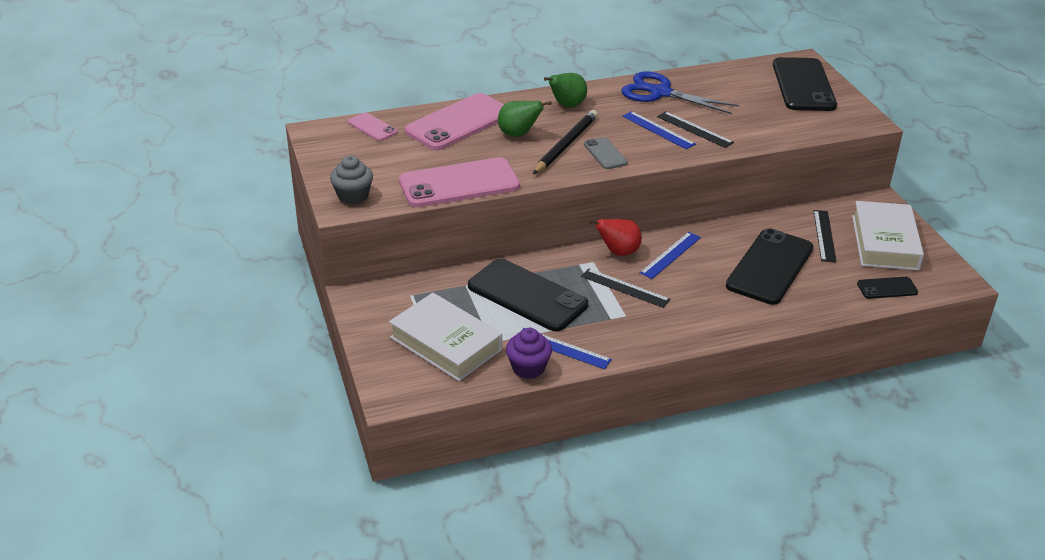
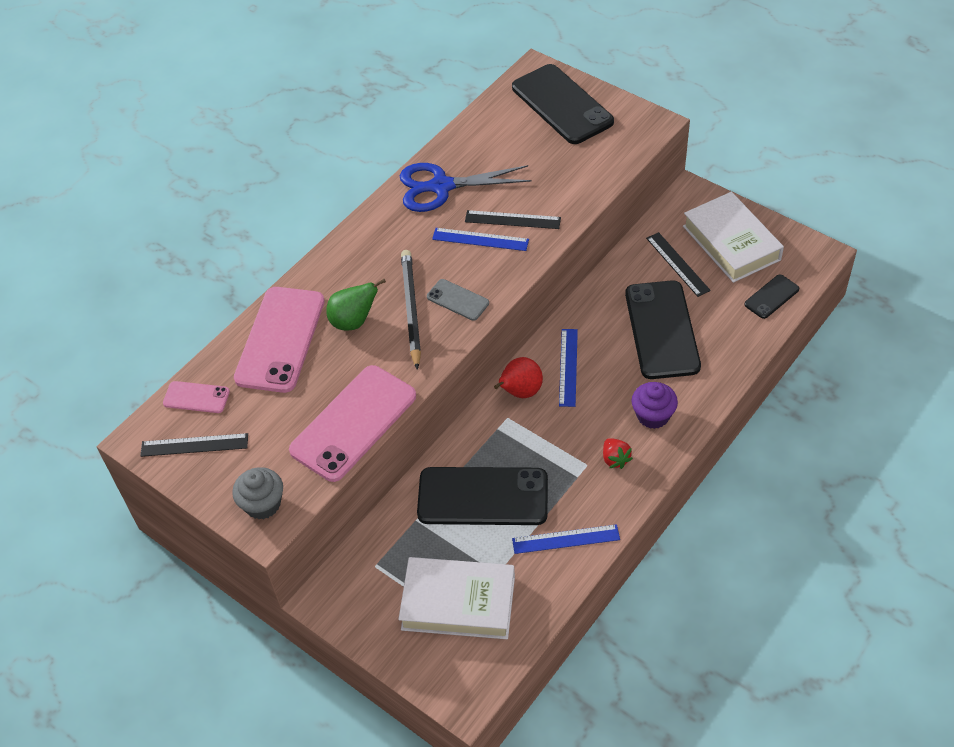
camera: 30 degrees left, 15 degrees up
purple cupcake [506,328,552,379] -> purple cupcake moved to [631,382,678,429]
green pear [544,73,587,107] -> none
black ruler [581,268,671,308] -> black ruler moved to [140,433,248,457]
none -> red strawberry [603,438,633,469]

